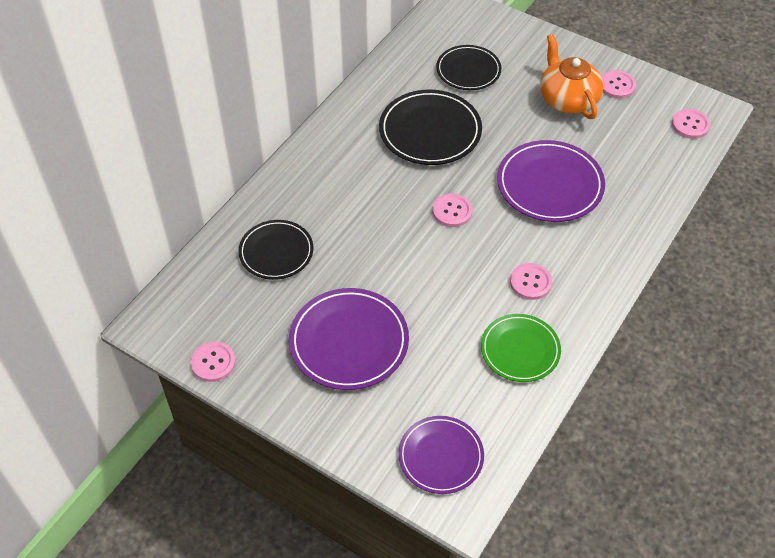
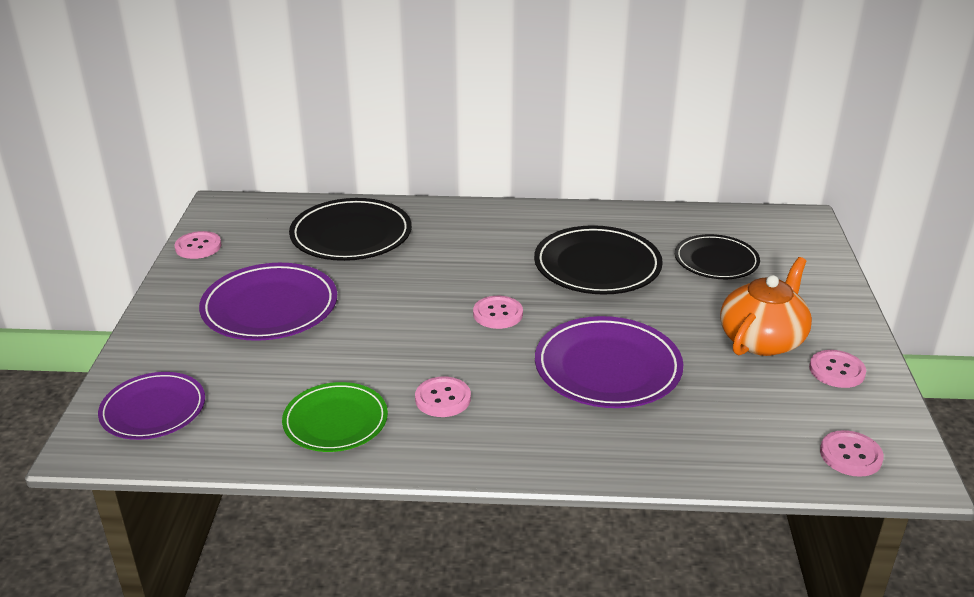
camera: 60 degrees right, 20 degrees down
black plate [239,220,313,280] -> black plate [289,198,412,261], size x1.51

